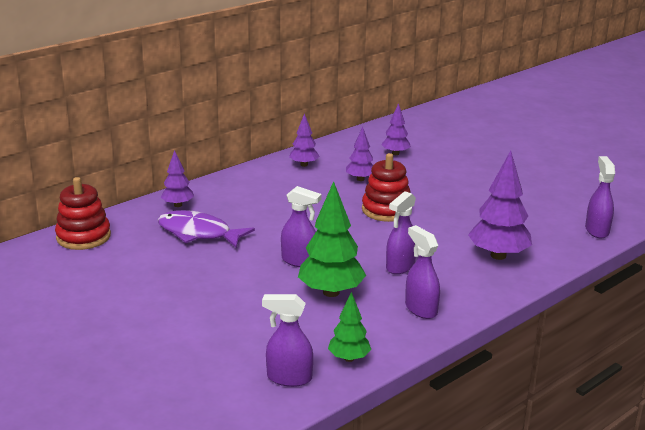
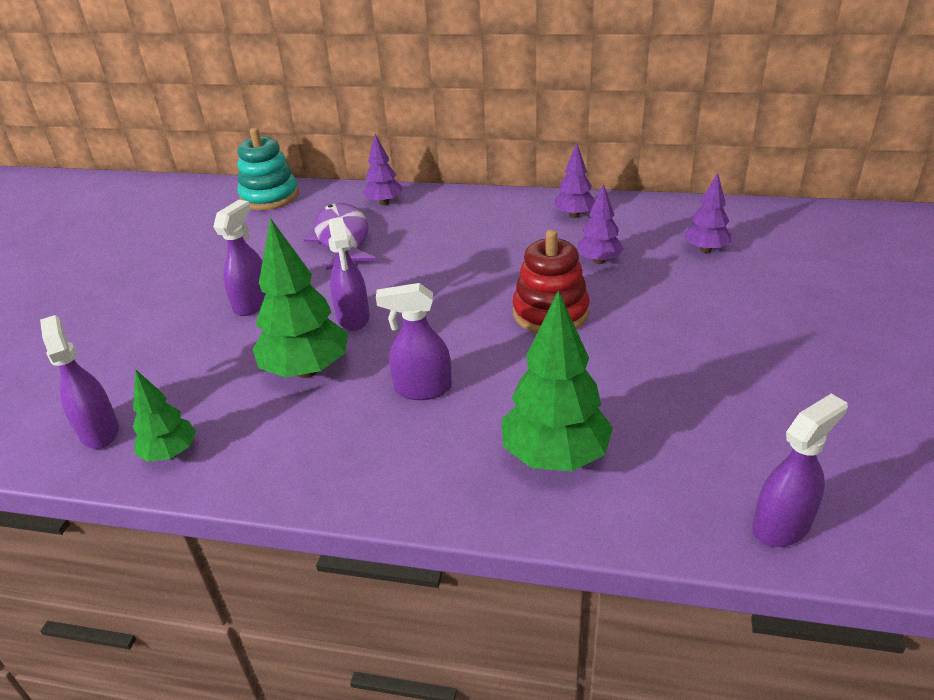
camera: 55 degrees right, 10 degrees up
red stacking toy [55,177,111,250] -> turquoise stacking toy [237,128,299,210]
purple spray bottle [405,225,440,319] -> purple spray bottle moved to [213,200,266,316]
purple tree [468,150,532,260] -> green tree [501,290,613,471]

